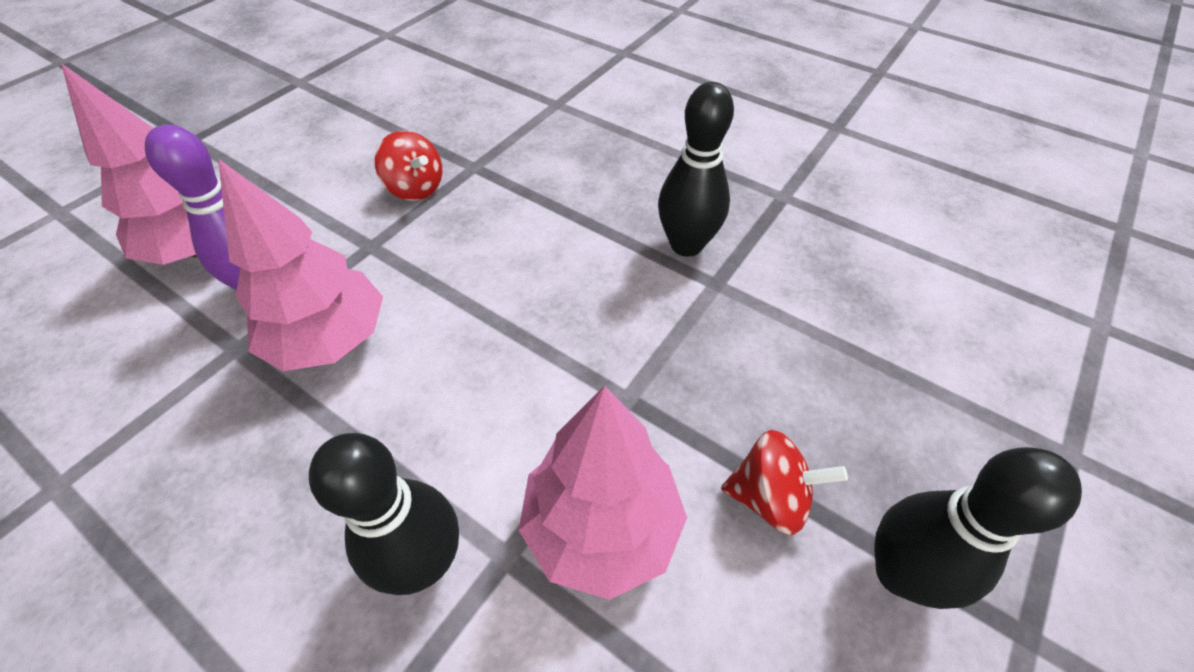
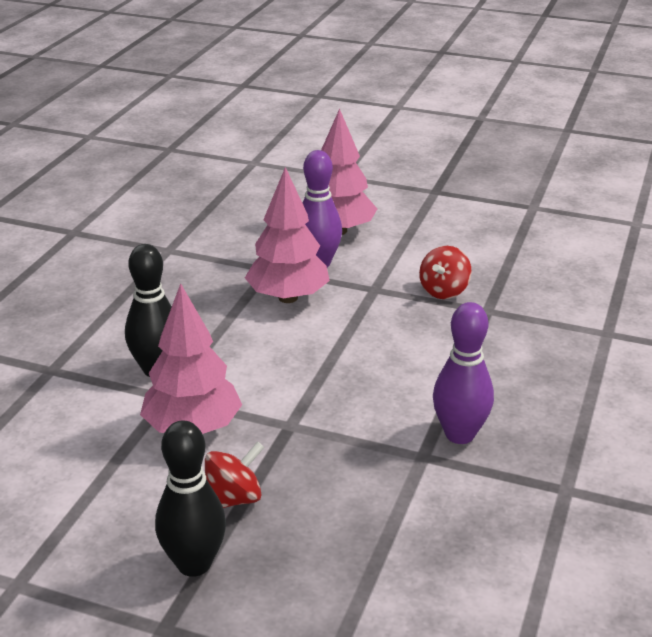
camera: 75 degrees right, 20 degrees down
black bowling pin [658,82,734,257] -> purple bowling pin [433,302,494,444]
red spinning top [721,430,848,535] -> red spinning top turned 120 degrees counterclockwise [205,441,264,508]

